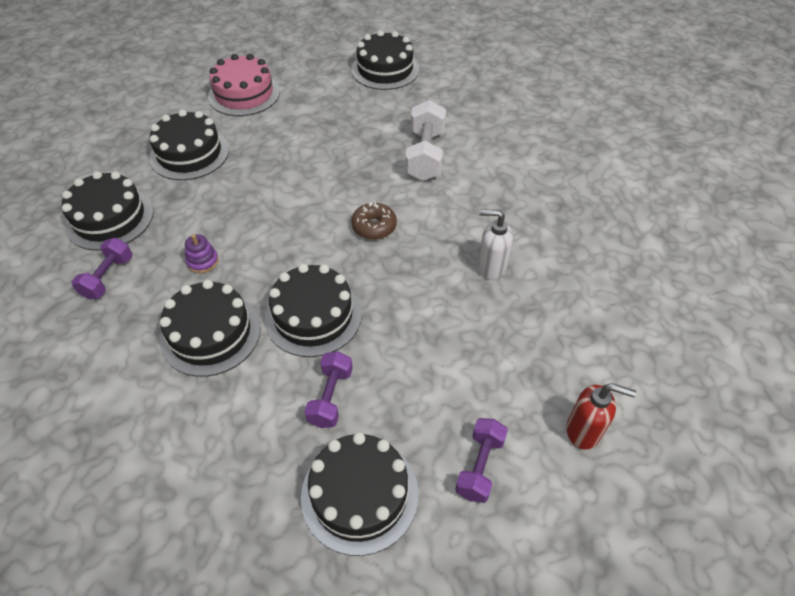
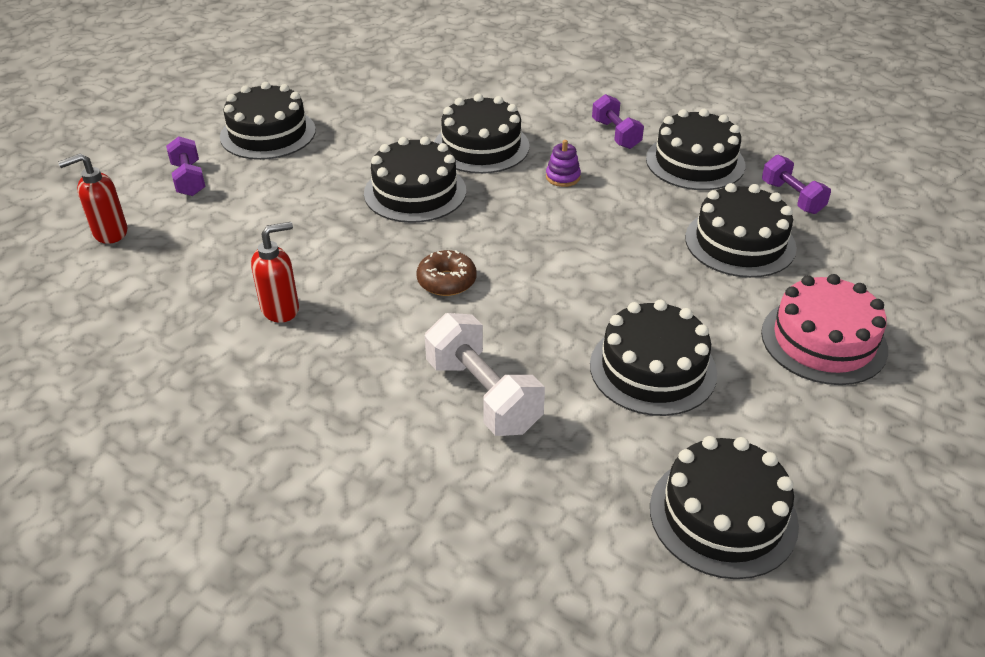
camera: 140 degrees right, 10 degrees down
purple dumbbell [304,351,353,428] -> purple dumbbell moved to [762,155,831,214]
white soap dispenser [478,209,513,280] -> red soap dispenser [251,222,299,323]
none -> black cake [590,300,718,416]

